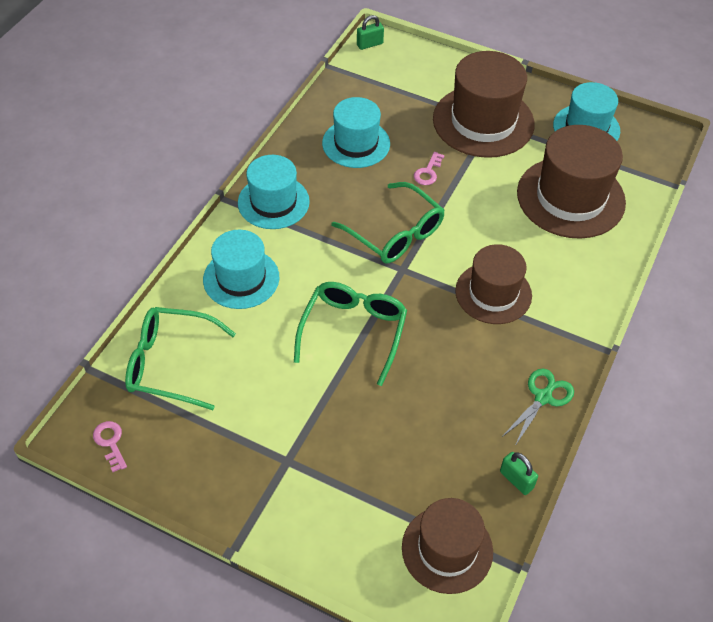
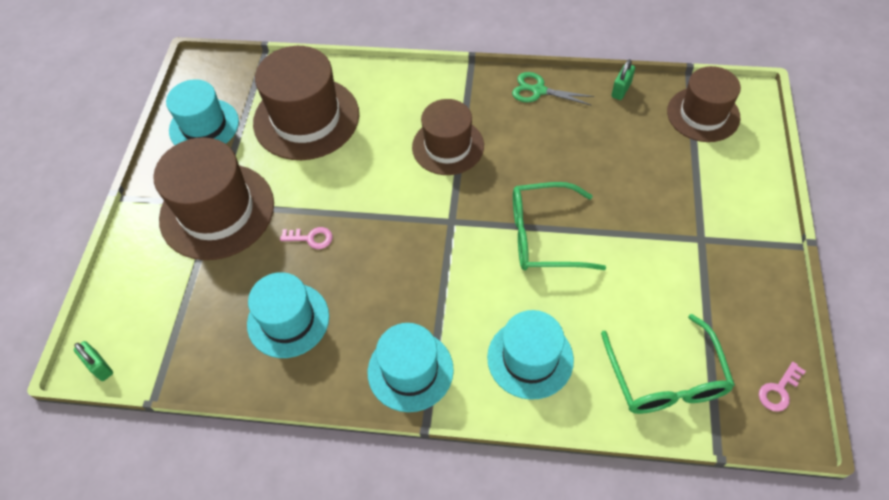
camera: 105 degrees left, 5 degrees up
green glasses [331,182,445,263] -> none

